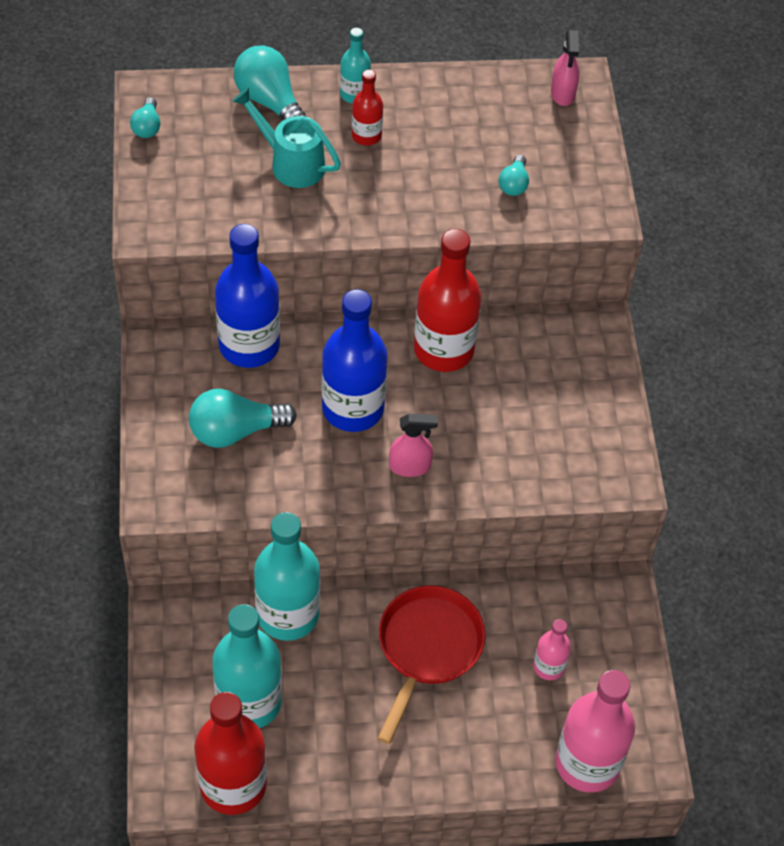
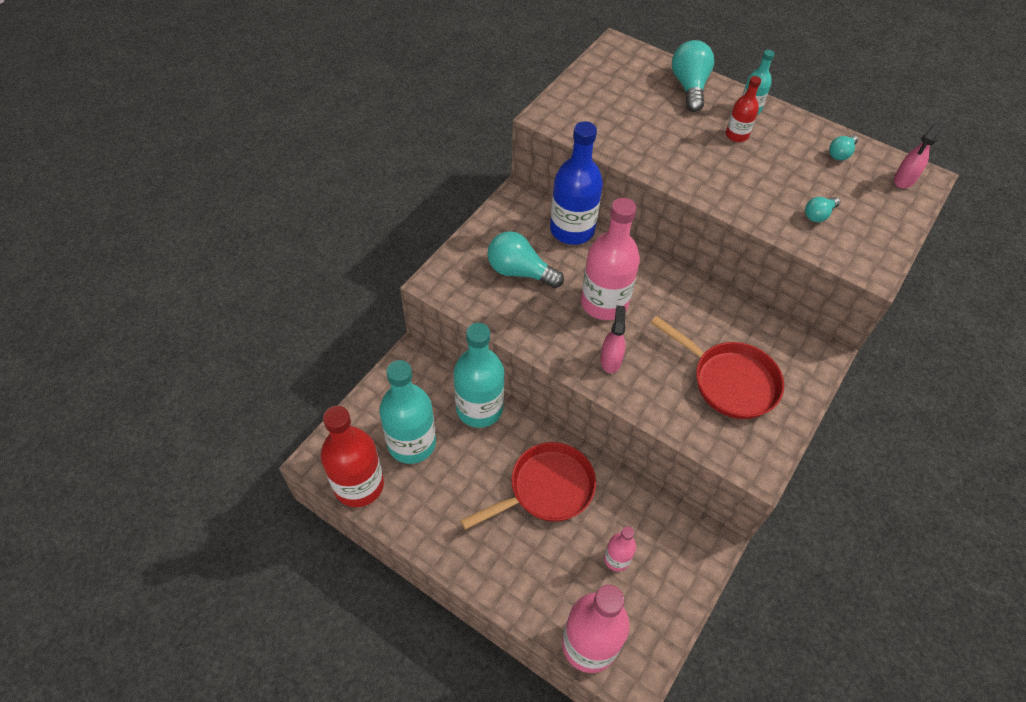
camera: 40 degrees right, 0 degrees up
turquoise light bulb [130,97,160,138] -> turquoise light bulb moved to [829,135,858,160]
turquoise watering can [232,88,341,188] -> none
blue bottle [322,289,388,432] -> pink bottle [581,198,640,320]
pink spray bottle [389,414,438,477] -> pink spray bottle turned 120 degrees counterclockwise [600,305,626,373]
red bottle [414,229,482,372] -> none
none -> red pan [651,316,784,419]

